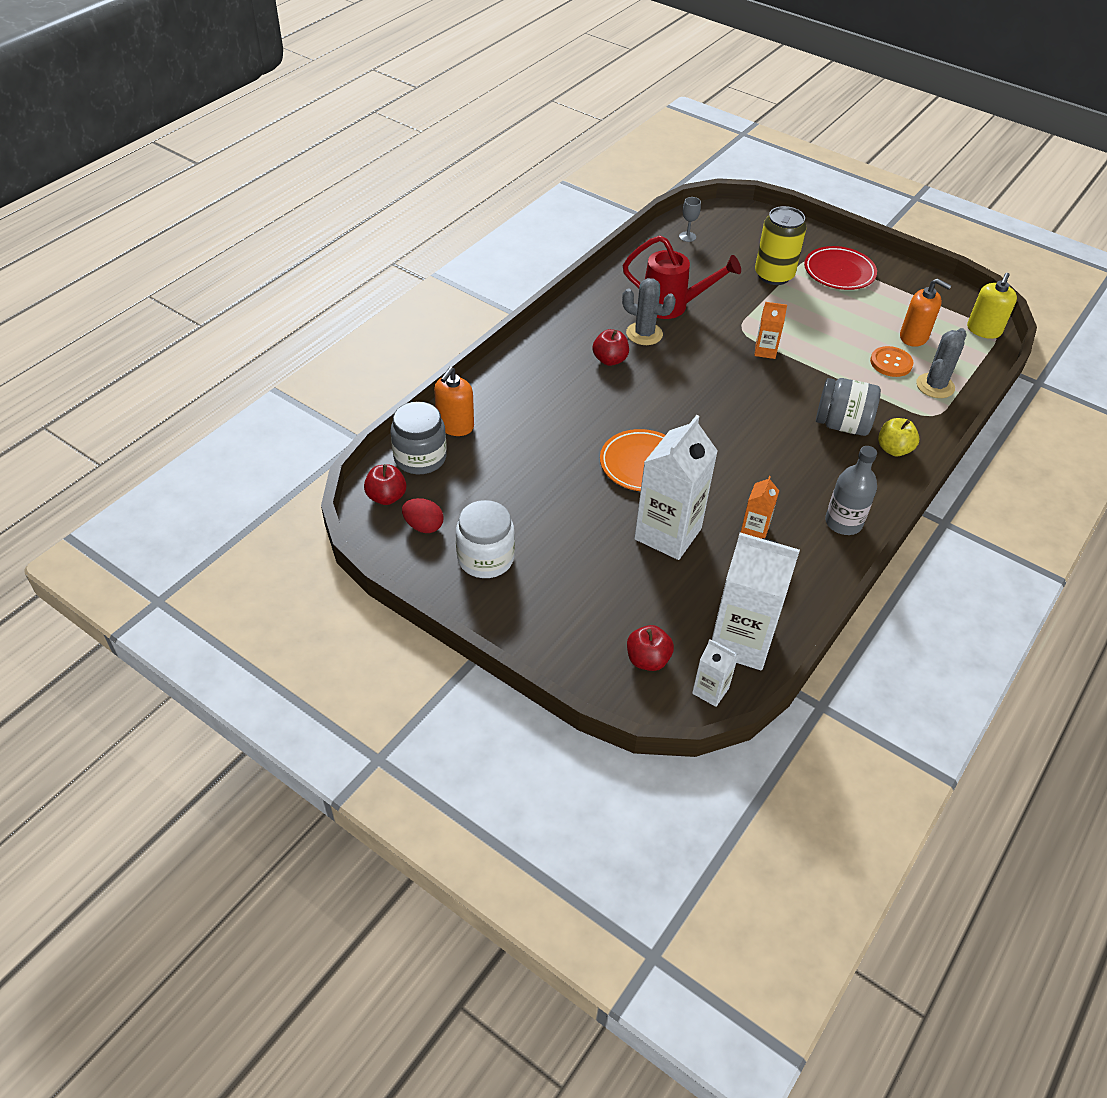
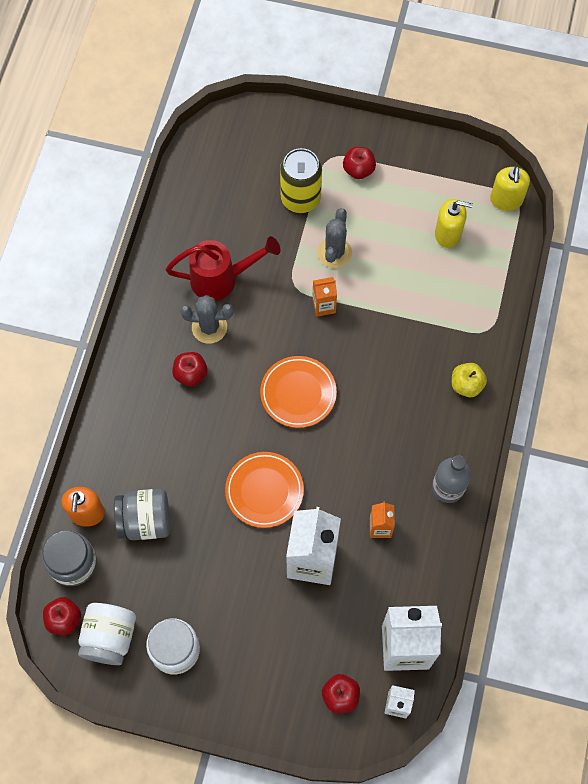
camera: 20 degrees left, 20 degrees up
red egg [402,498,444,533] -> white jar [78,603,136,665]
grey goblet [679,197,701,242] -> none
red plate [804,246,877,290] -> red apple [343,147,376,179]
grey jar [816,378,881,436] -> grey jar moved to [114,489,170,540]
orange button [870,346,914,377] -> none
orange soap dispenser [900,278,952,347] -> yellow soap dispenser [435,199,473,248]
grey cactus [916,328,966,398] -> grey cactus moved to [317,208,352,268]
none -> orange plate [260,356,337,428]

